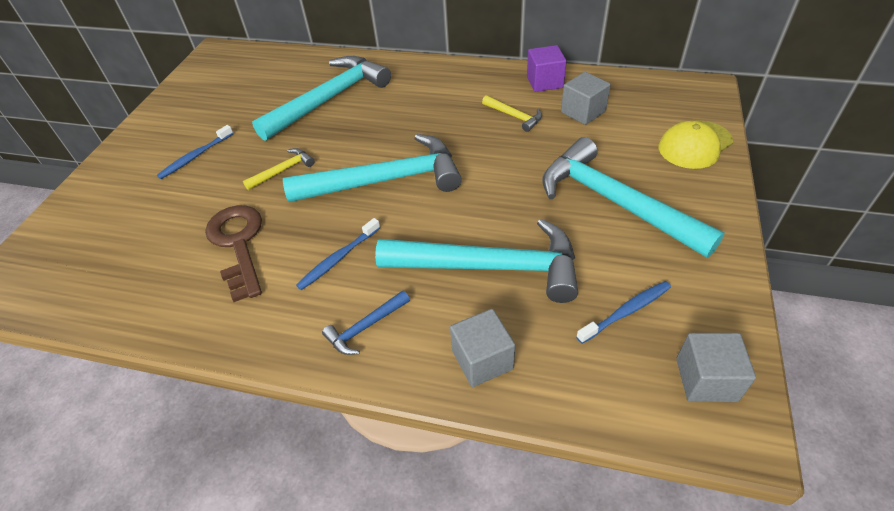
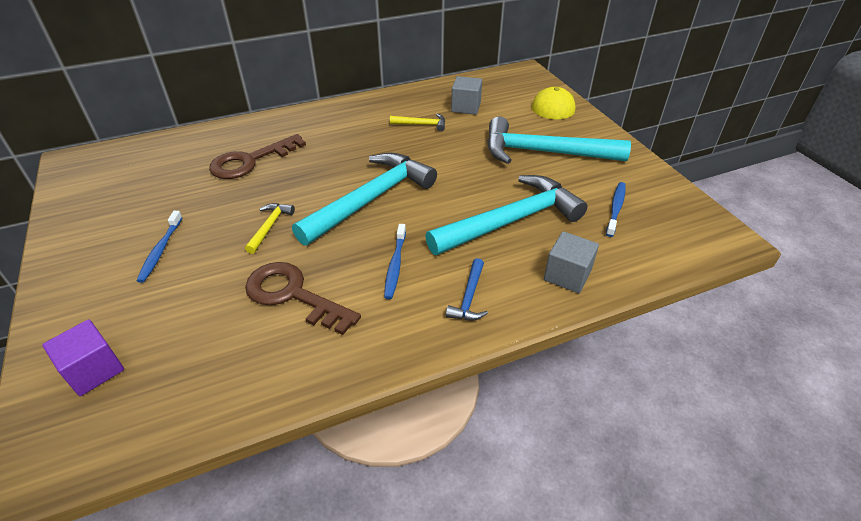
camera: 40 degrees left, 5 degrees down
turquoise hammer [252,56,391,141] -> brown key [209,134,306,179]
purple cube [527,45,567,92] -> purple cube moved to [42,319,124,396]
grey cube [676,333,756,402] -> none

